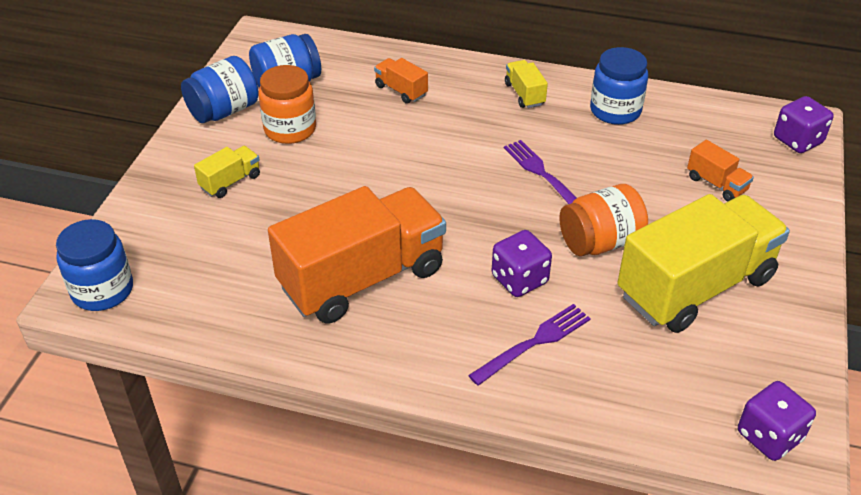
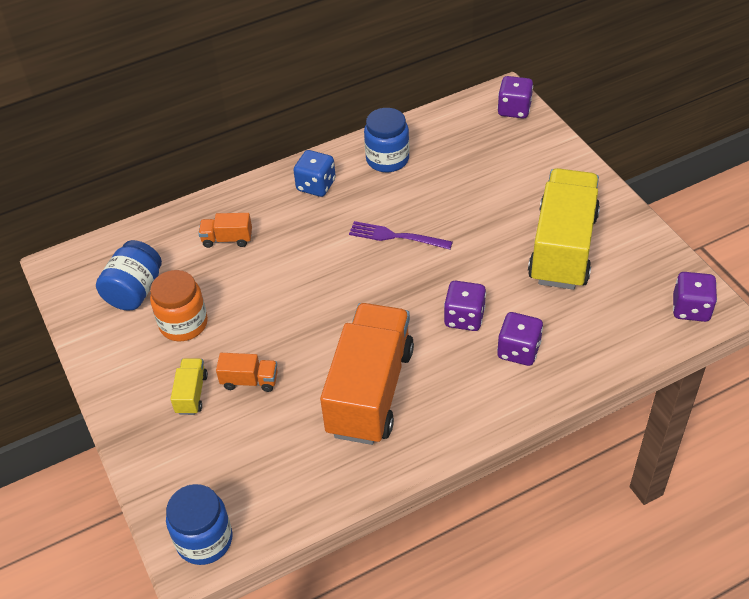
camera: 40 degrees left, 5 degrees up
blue jar [181,56,259,123] -> none
purple fork [468,304,591,386] -> purple dice [497,312,543,366]
yellow truck [505,60,548,108] -> blue dice [293,150,336,197]
orange jar [559,184,648,256] -> none
orange truck [687,140,754,201] -> orange truck moved to [216,353,278,392]

